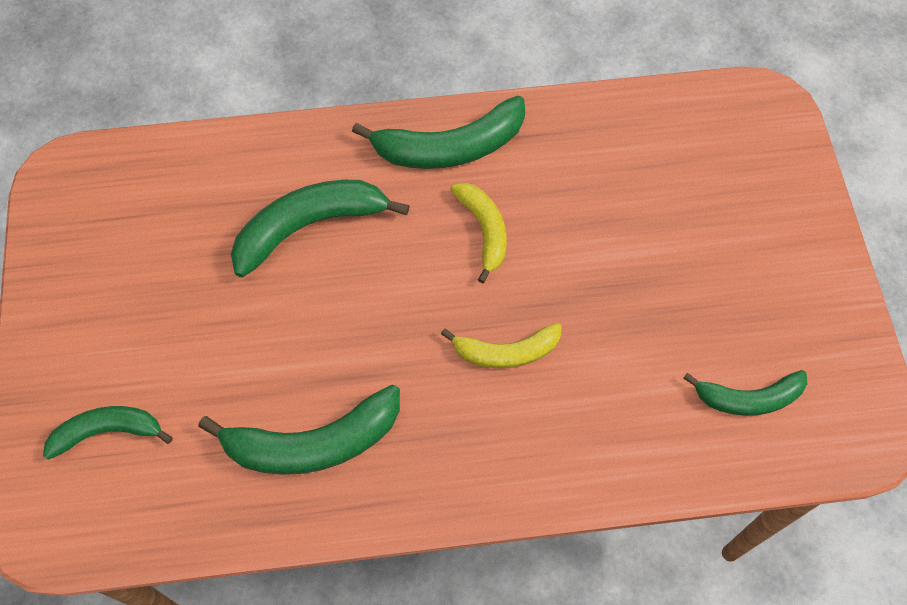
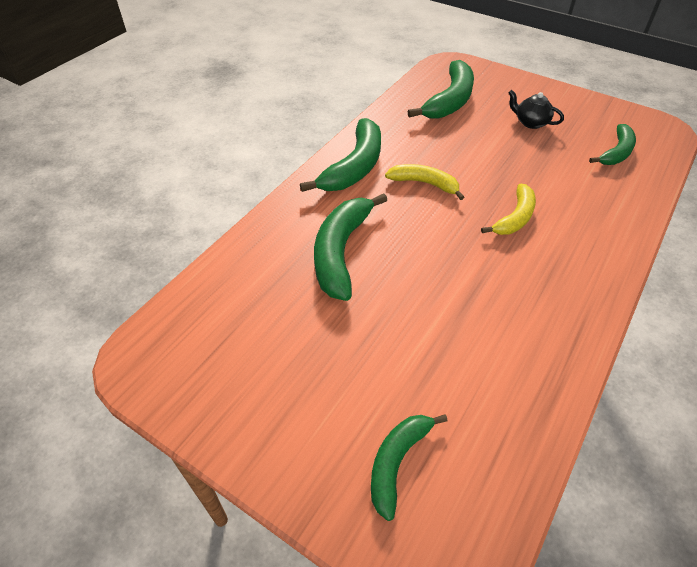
camera: 50 degrees left, 15 degrees down
green banana [198,385,400,475] -> green banana moved to [408,60,474,119]
none -> black teapot [508,90,564,129]

